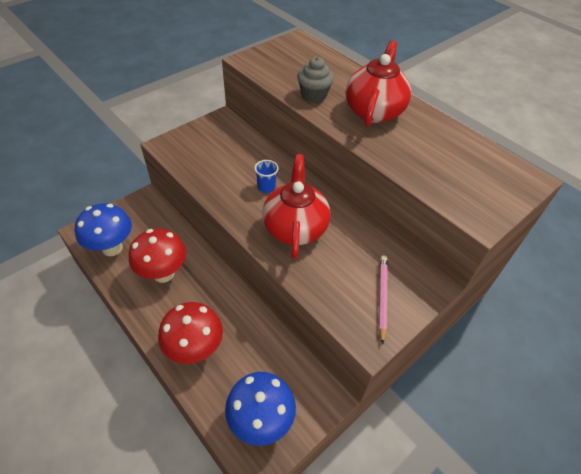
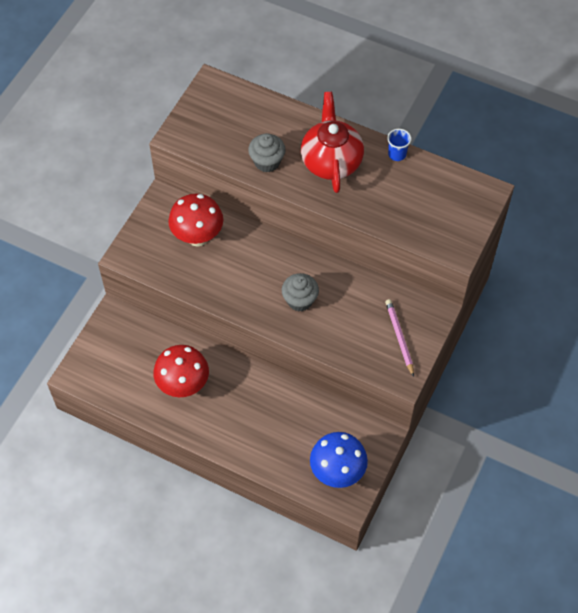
camera: 20 degrees left, 10 degrees up
blue mushroom [75,203,132,256] -> none
red mushroom [158,302,223,364] -> red mushroom moved to [168,194,223,247]
blue cup [254,160,279,193] -> blue cup moved to [387,129,411,161]
red teapot [262,154,331,259] -> grey cupcake [282,273,319,311]

